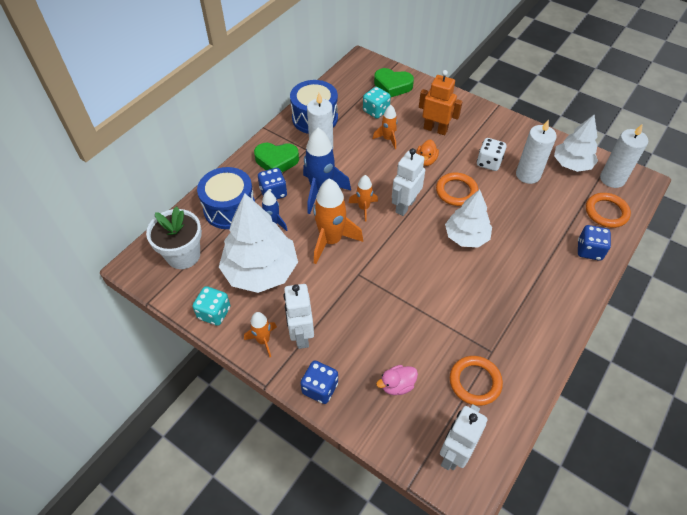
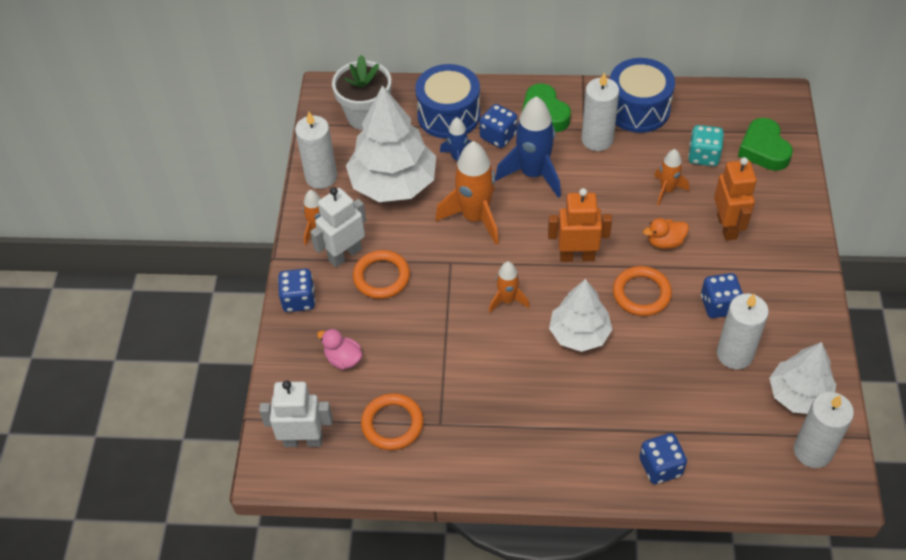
camera: 60 degrees right, 0 degrees up
turquoise dice [192,286,231,326] -> white candle [295,112,337,189]
orange rocket [349,175,378,222] -> orange rocket moved to [489,262,530,313]
white robot [392,148,425,216] -> orange robot [548,188,612,262]
white dice [477,138,506,171] -> blue dice [701,273,743,318]
orange ring [586,193,631,228] -> orange ring moved to [353,250,410,299]

